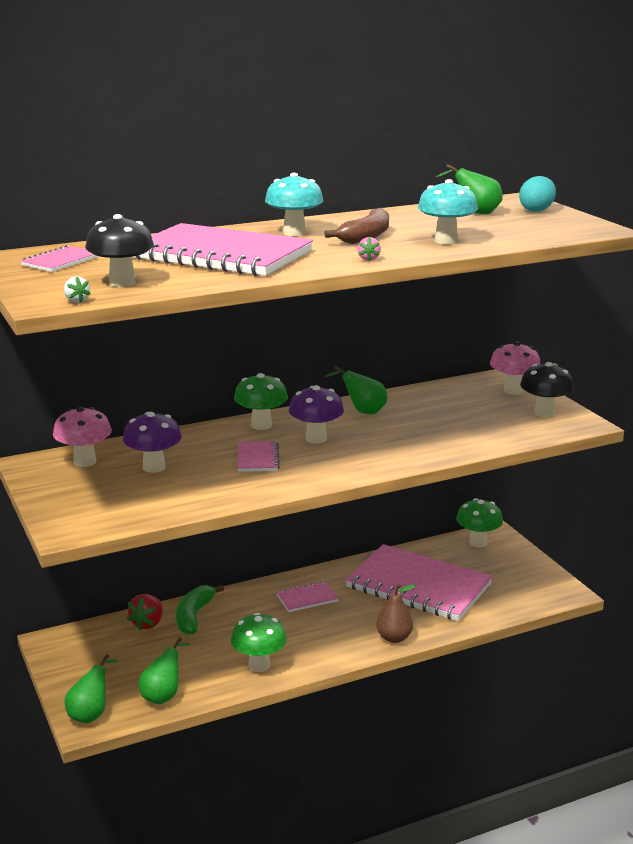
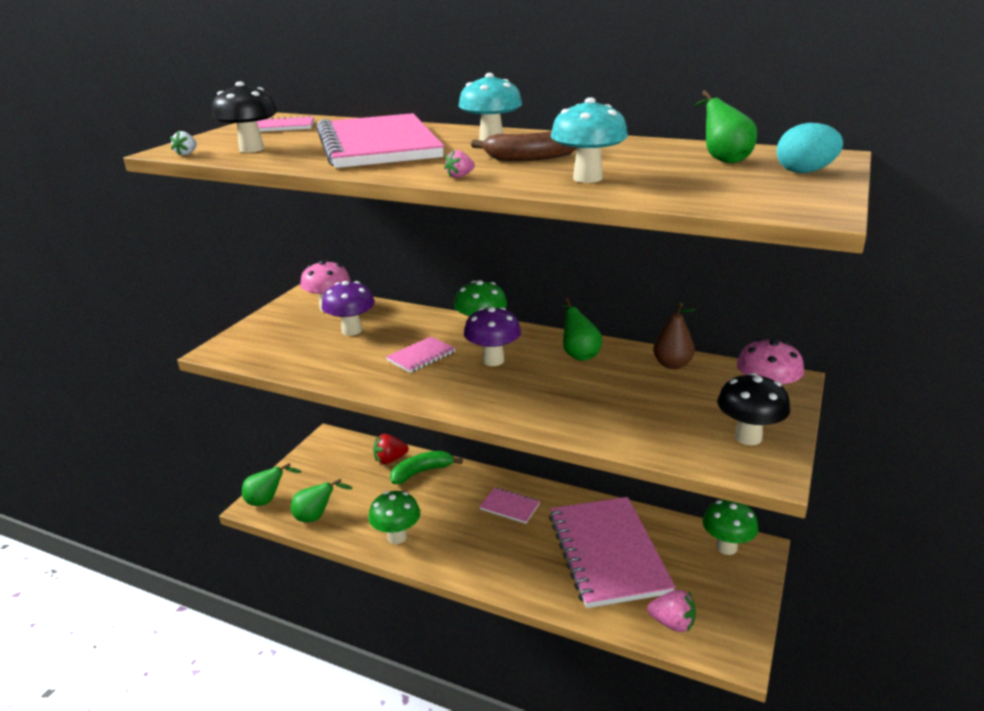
camera: 50 degrees right, 5 degrees up
brown pear [376,584,417,643] -> brown pear moved to [653,303,696,369]
none -> pink strawberry [647,590,696,632]

